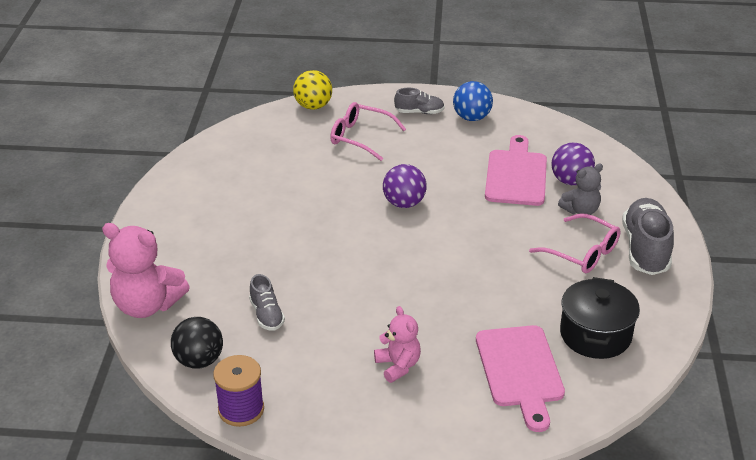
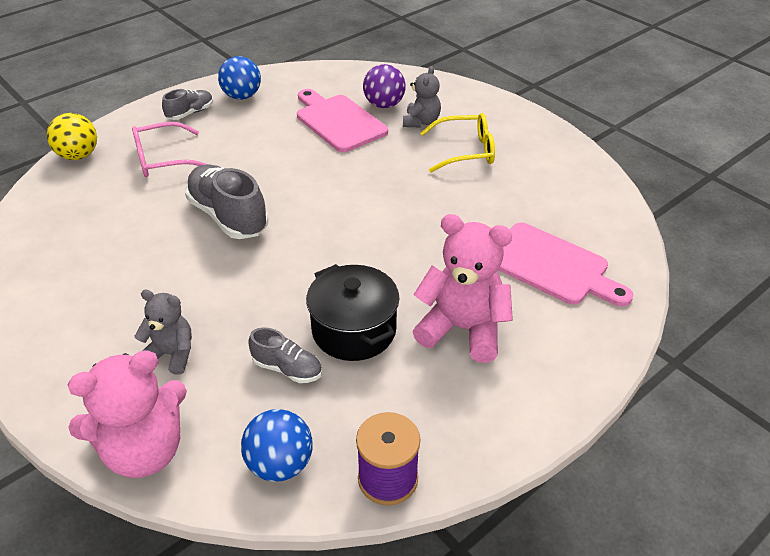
camera: 45 degrees left, 5 degrees up
black ball [171,317,223,369] -> blue ball [241,409,313,482]
pink teddy bear [374,306,421,383] -> pink teddy bear [413,214,513,363], size x1.70
purple ball [383,164,427,208] -> none
pink glasses [529,213,621,273] -> yellow glasses [420,113,495,172]
black pot [560,277,640,359] -> black pot moved to [306,264,399,361]
grey shoe [622,198,674,275] -> grey shoe moved to [185,165,269,239]
none -> grey teddy bear [134,290,192,375]

